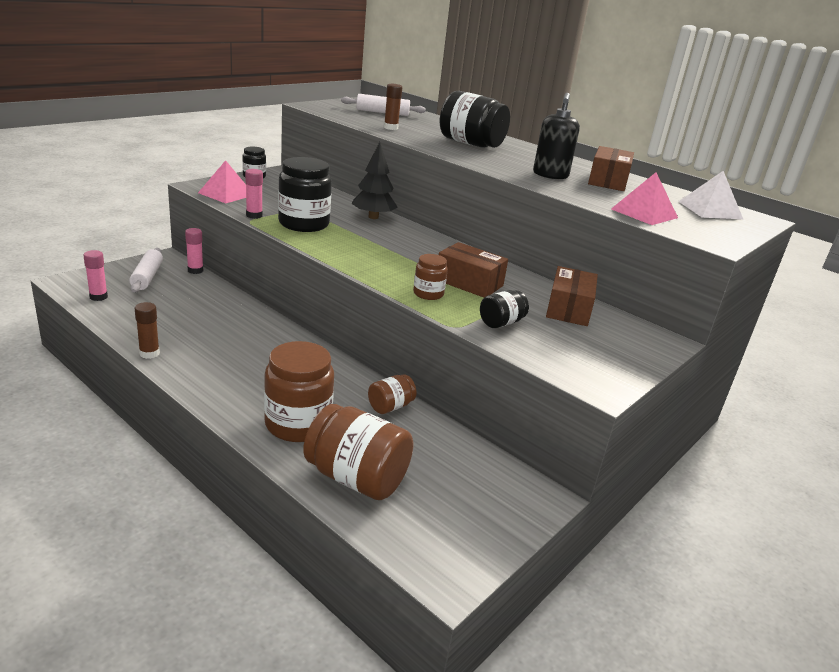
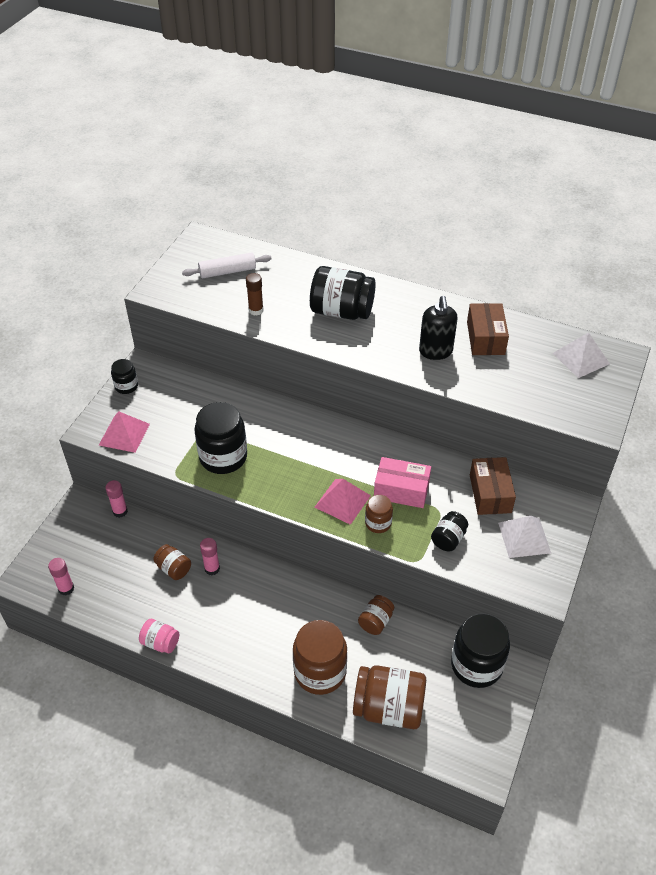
camera: 15 degrees left, 20 degrees up
white rolling pin [129,248,163,293] -> none
brown glue stick [135,302,160,359] -> pink jar [139,619,179,653]
pink glue stick [245,169,263,219] -> pink glue stick moved to [200,538,220,575]
black tree [351,142,398,219] -> none
brown box [439,242,508,298] -> pink box [374,457,431,508]
pink pyramid [611,172,678,225] -> pink pyramid moved to [315,479,371,525]
none -> brown jar [153,544,191,580]
none -> black jar [451,613,510,688]
none -> white pyramid [498,516,551,558]

